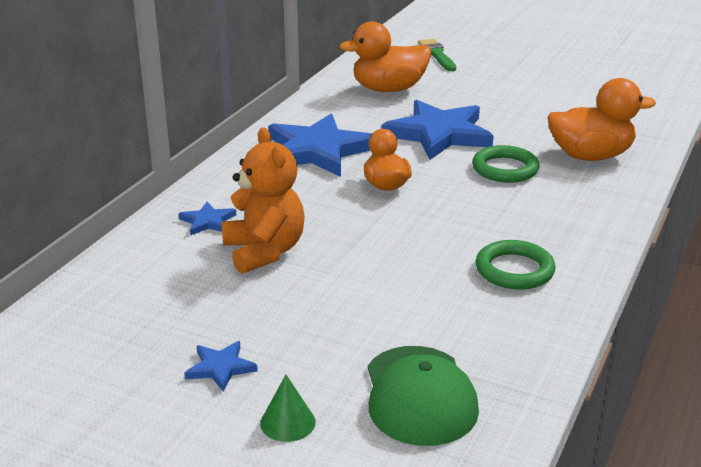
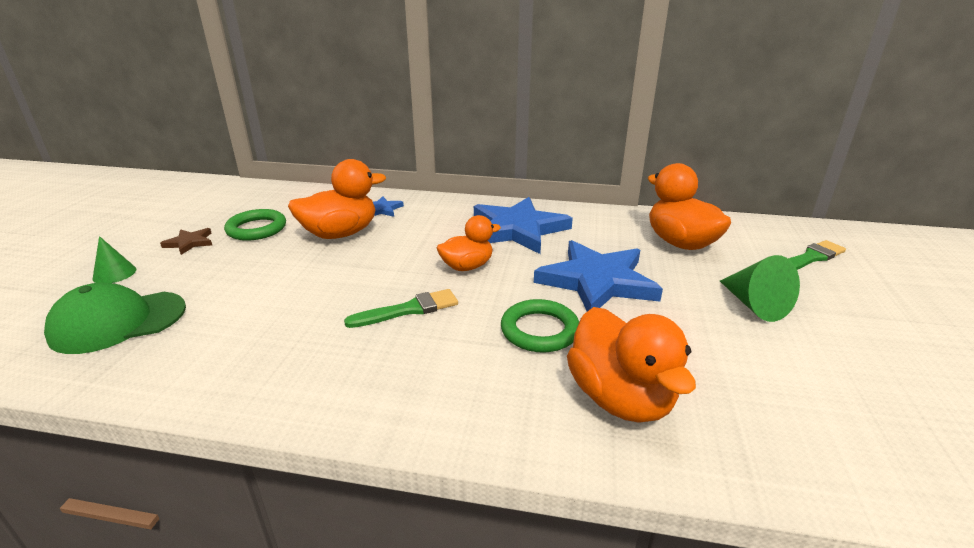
camera: 75 degrees right, 0 degrees up
blue star [185,341,258,392] -> brown star [160,228,212,255]
orange teddy bear [222,127,305,274] -> orange duck [288,159,386,239]
green ring [476,240,556,290] -> green ring moved to [224,209,286,241]
none -> green brush [344,289,458,328]
none -> green cone [720,255,800,322]

